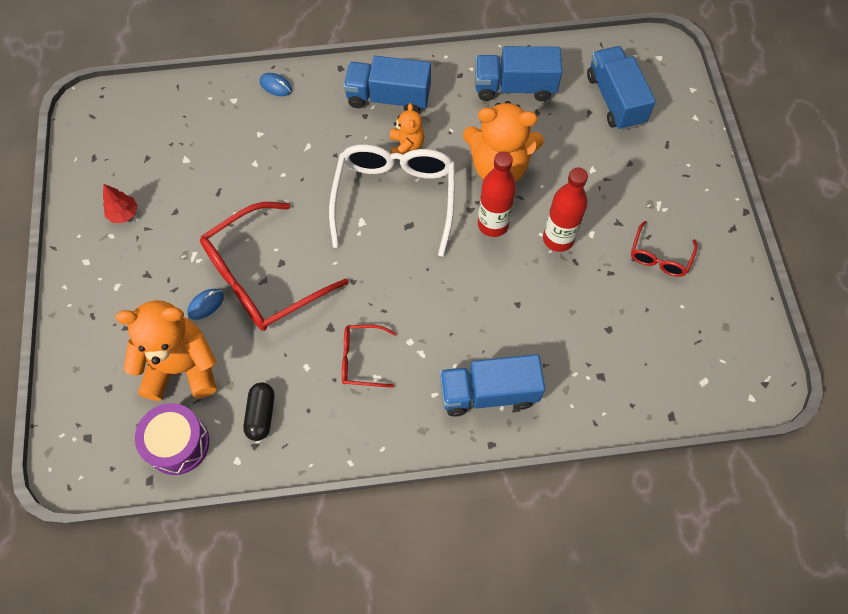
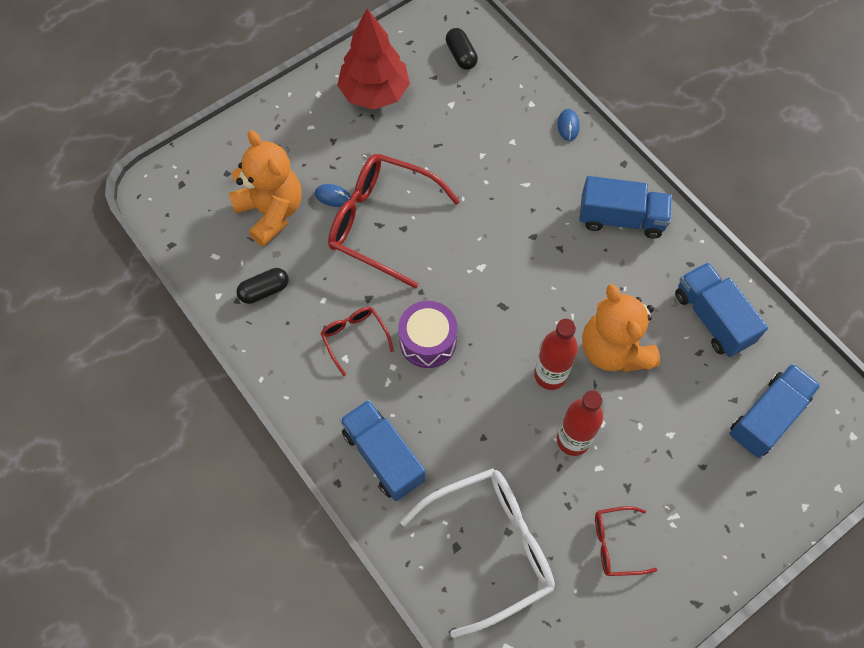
camera: 60 degrees right, 0 degrees up
red tree [103,184,138,223] -> red tree [337,8,410,110], size x2.31
purple drum [135,403,209,475] -> purple drum moved to [398,301,458,368]
white glasses [329,144,455,257] -> white glasses moved to [400,468,555,638]
blue truck [343,56,431,113] -> blue truck turned 120 degrees clockwise [579,176,672,239]
orange teddy bear [390,103,424,160] -> none
none -> black capsule [446,28,478,70]

